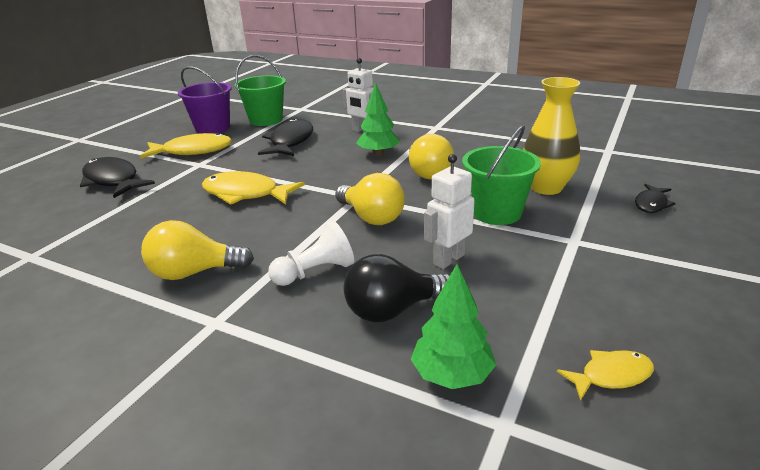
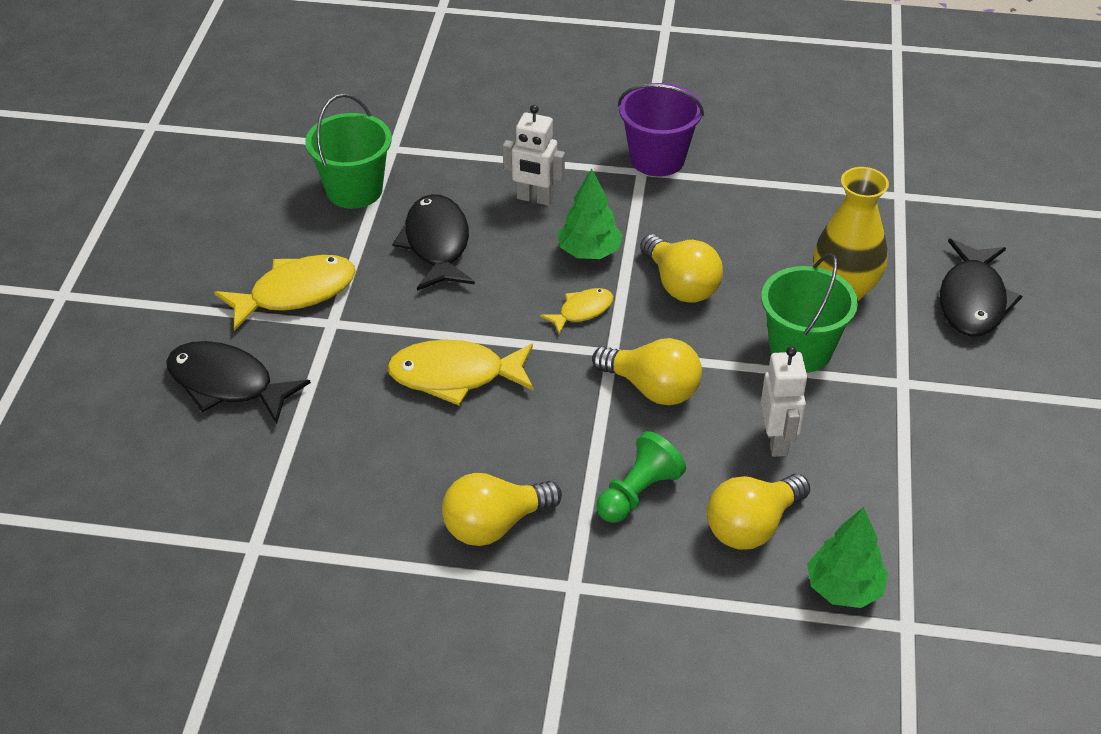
camera: 20 degrees left, 15 degrees up
purple bucket [178,66,232,134] -> purple bucket moved to [618,83,704,177]
white pawn [268,221,354,286] -> green pawn [596,431,686,523]
black light bulb [344,254,450,322] -> yellow light bulb [707,474,810,550]
white robot [424,154,475,269] -> white robot turned 150 degrees clockwise [761,346,808,457]
yellow fish [557,350,654,401] -> yellow fish moved to [540,288,613,335]
black fish [635,184,676,213] -> black fish [940,239,1022,336], size x1.82

